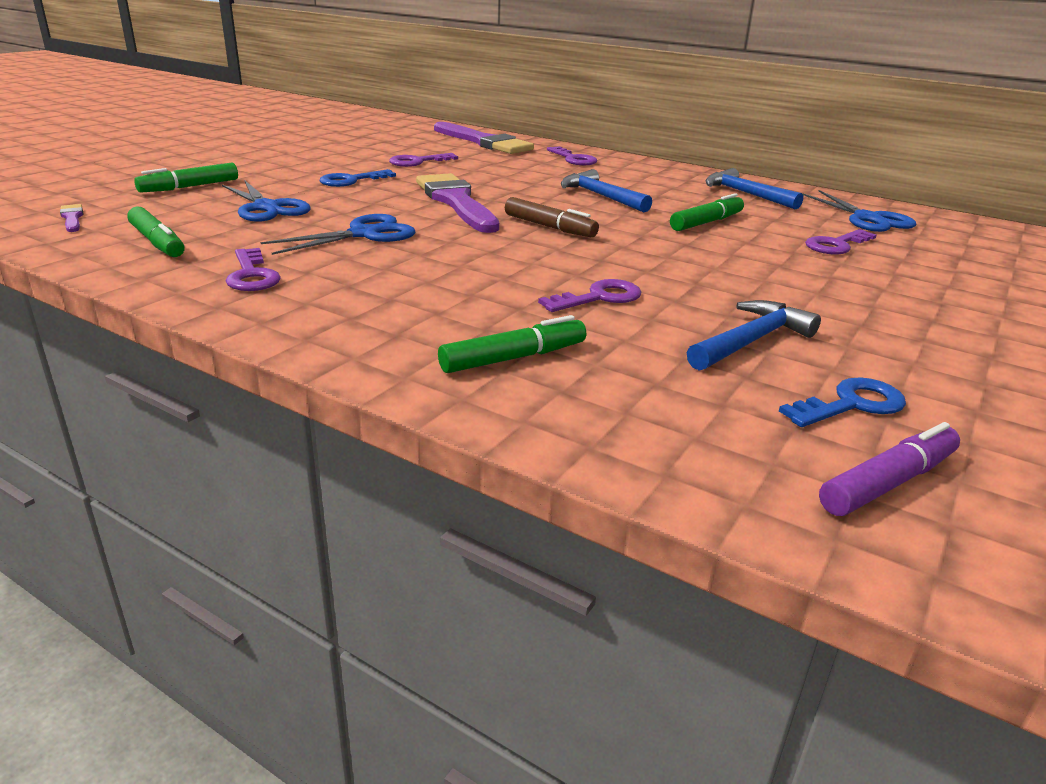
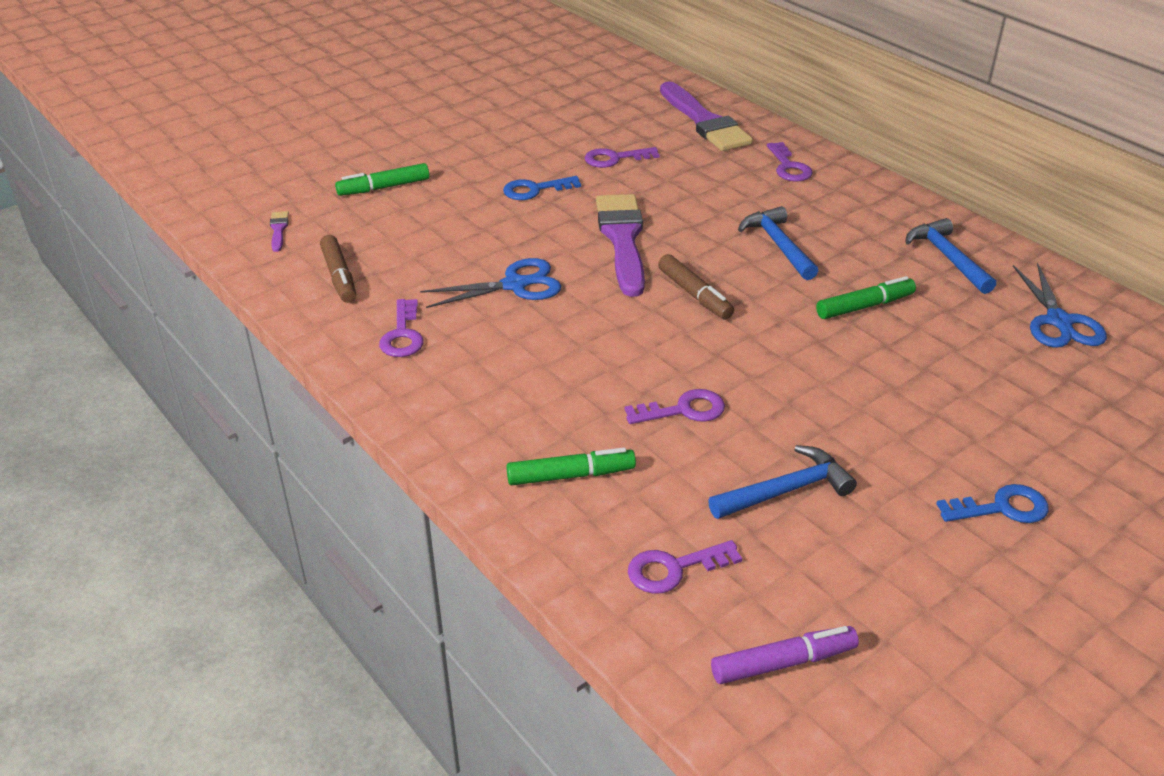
camera: 20 degrees right, 10 degrees up
green marker [127,207,185,257] -> brown marker [320,235,356,303]
blue scissors [222,180,311,222] -> none
blue key [779,377,906,427] -> blue key moved to [936,484,1049,523]
purple key [805,229,876,255] -> purple key moved to [628,540,742,594]

